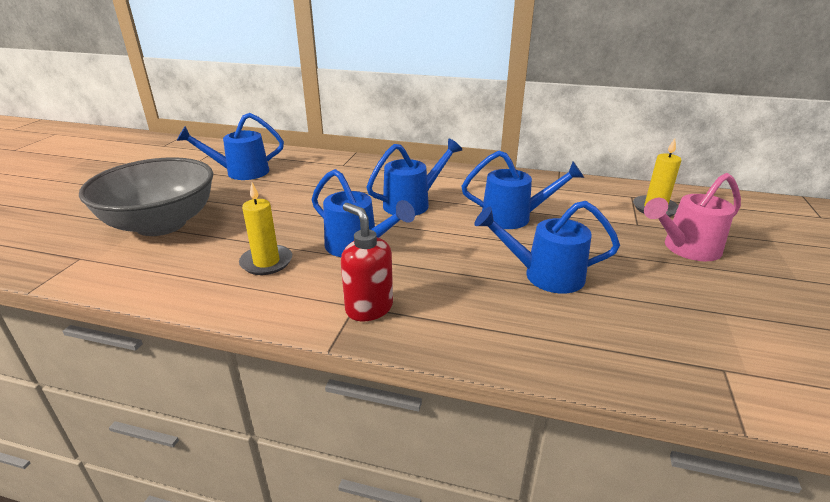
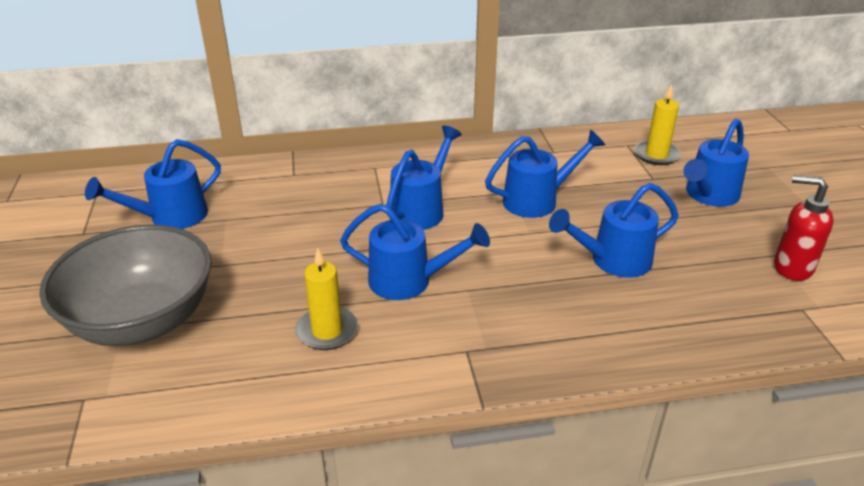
camera: 25 degrees left, 5 degrees up
red soap dispenser [341,203,393,321] -> red soap dispenser moved to [774,175,834,281]
pink watering can [644,173,741,261] -> blue watering can [683,119,749,207]

